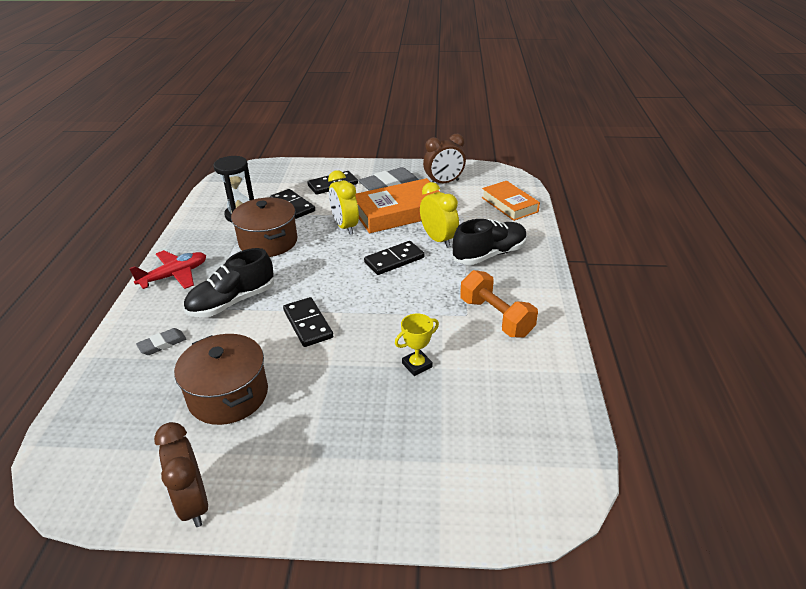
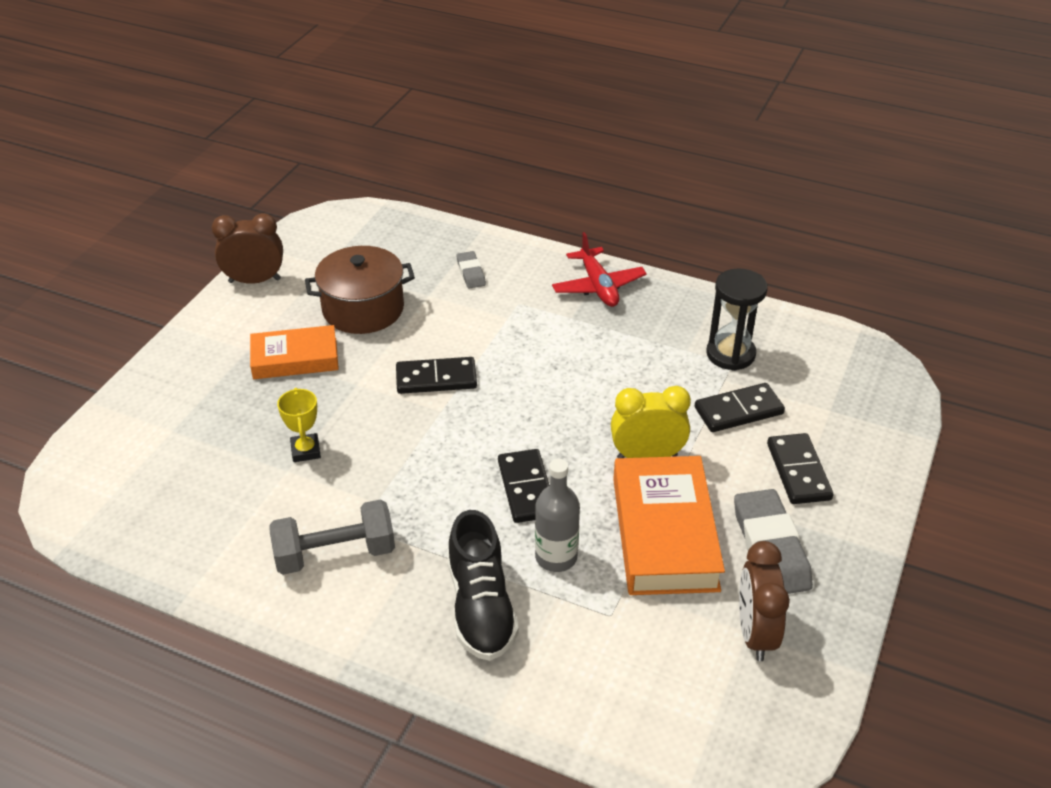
camera: 110 degrees right, 5 degrees up
black shoe [184,248,274,317] -> none
brown pot [231,197,298,257] -> none
yellow clock [420,182,459,248] -> grey bottle [535,459,580,572]
orange dumbbell [460,270,538,338] -> grey dumbbell [269,500,395,575]
orange book [482,181,540,221] -> orange book moved to [250,325,339,379]

